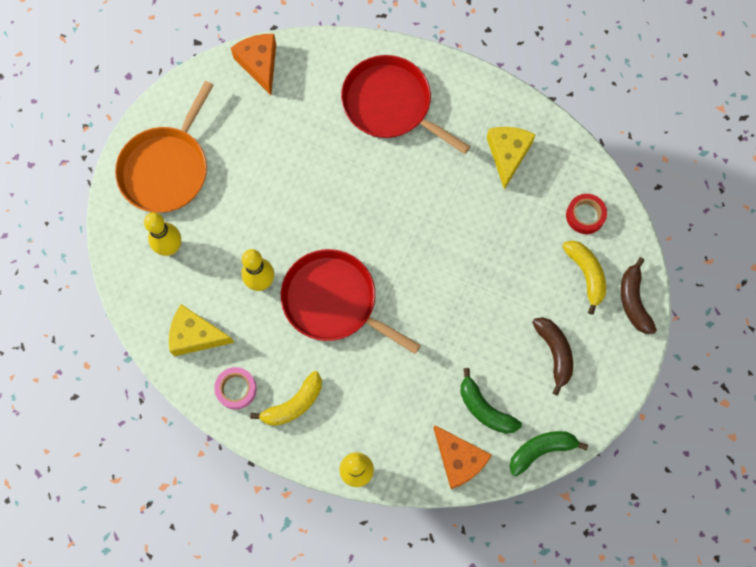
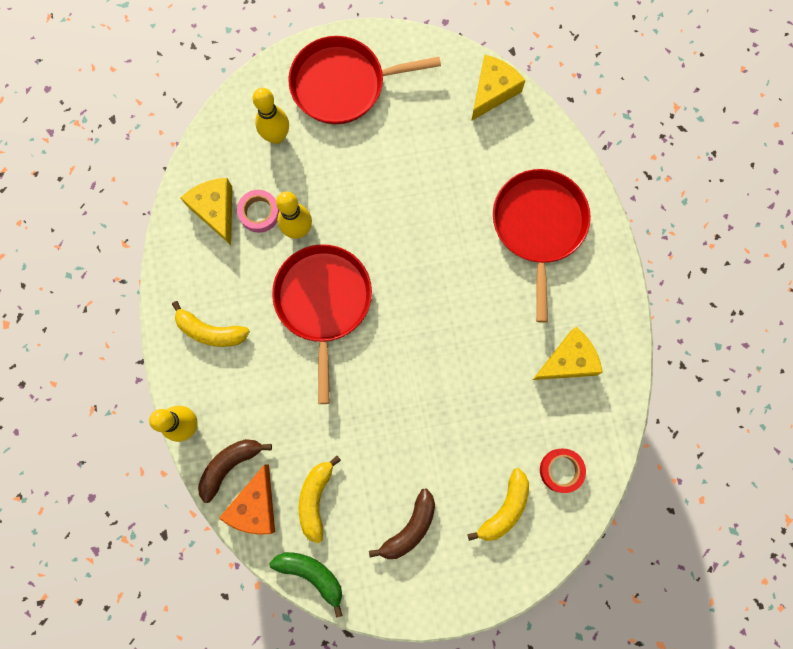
camera: 55 degrees right, 5 degrees up
orange pan [115,81,214,213] -> red pan [288,36,441,124]
pink tape [214,367,257,410] -> pink tape moved to [237,190,279,233]
orange cheese [231,34,276,95] -> yellow cheese [471,55,526,121]
green banana [461,368,522,434] -> yellow banana [299,456,341,543]
brown banana [621,257,657,334] -> brown banana moved to [198,439,272,503]

